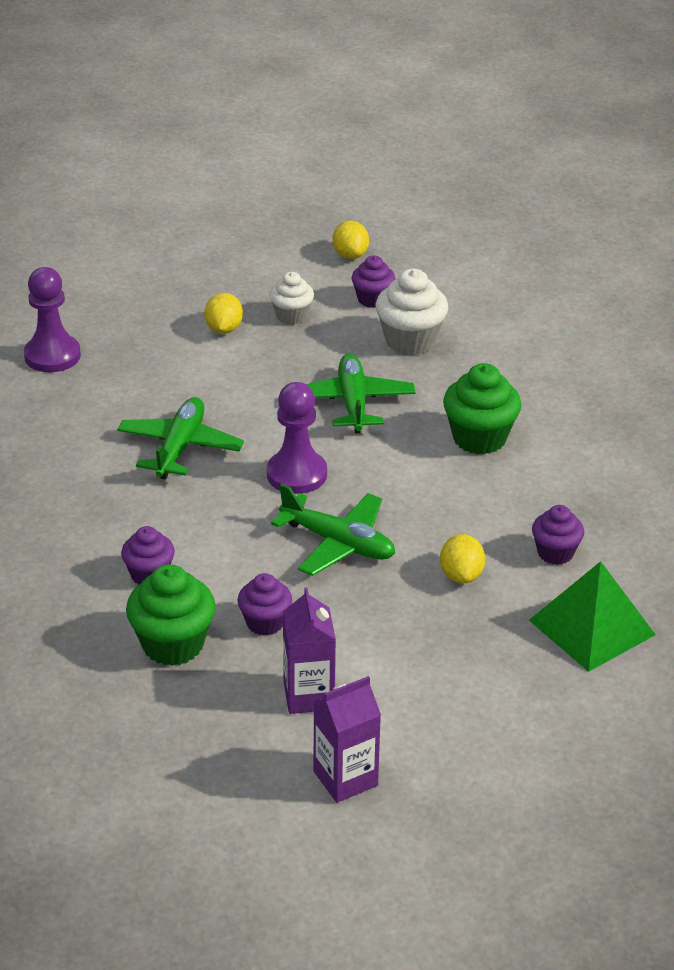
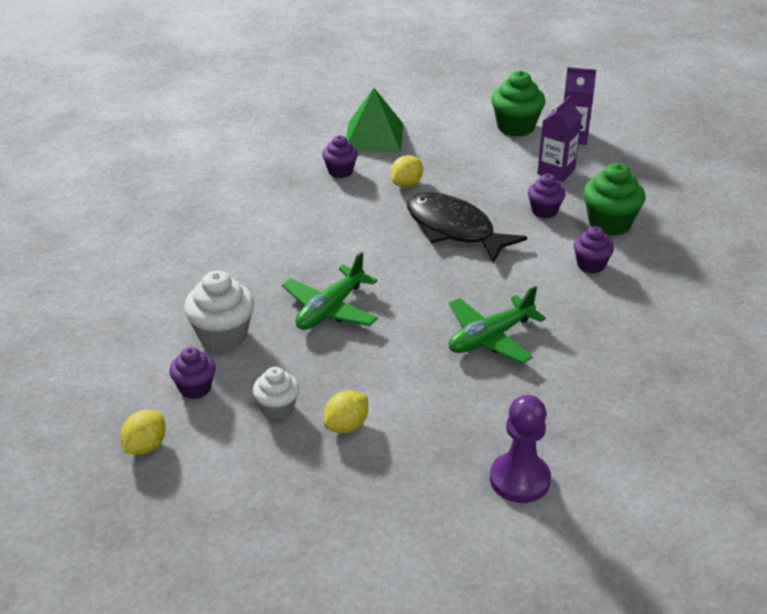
camera: 140 degrees left, 0 degrees up
purple pawn [267,382,327,494] -> none
green plane [271,483,395,576] -> black fish [407,192,527,263]
green cupcake [443,363,521,455] -> green cupcake moved to [491,70,545,137]

